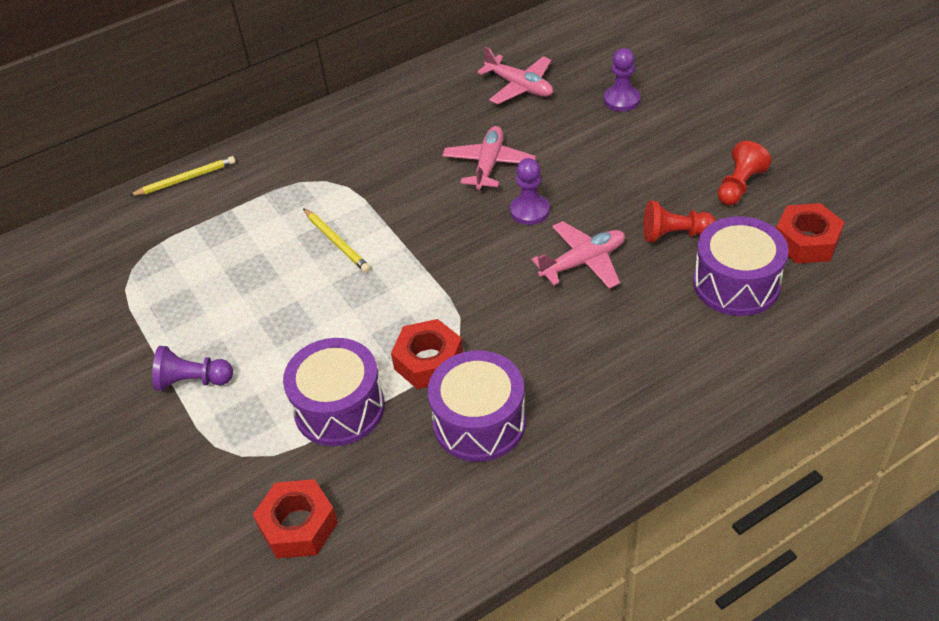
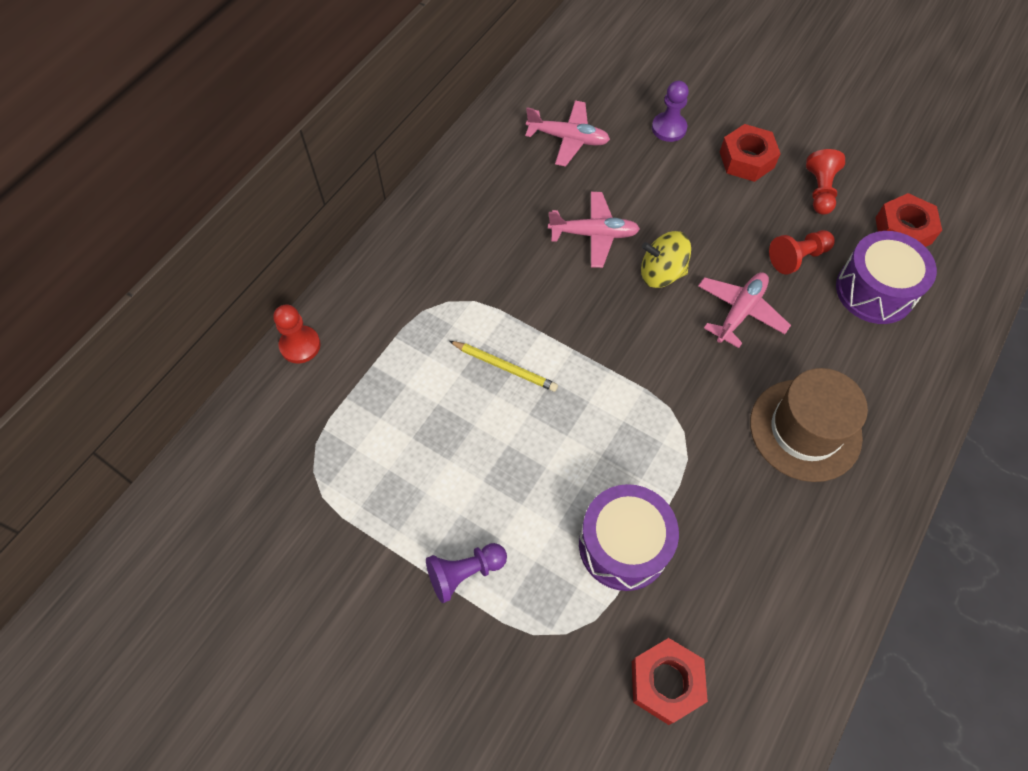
camera: 30 degrees left, 15 degrees up
yellow pencil [129,156,235,196] -> red pawn [273,305,321,363]
red nut [391,319,463,389] -> red nut moved to [720,124,781,182]
purple drum [428,351,526,462] -> none
pink plane [442,126,536,190] -> pink plane turned 105 degrees clockwise [548,192,640,268]
purple pawn [510,158,550,225] -> yellow spinning top [641,231,691,288]
none -> brown hat [750,368,868,482]

